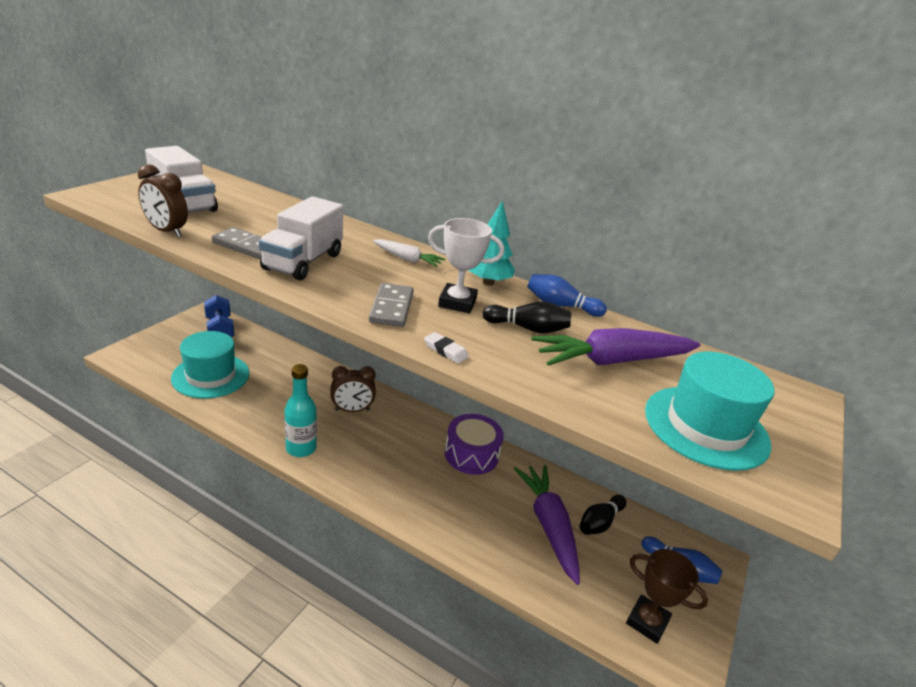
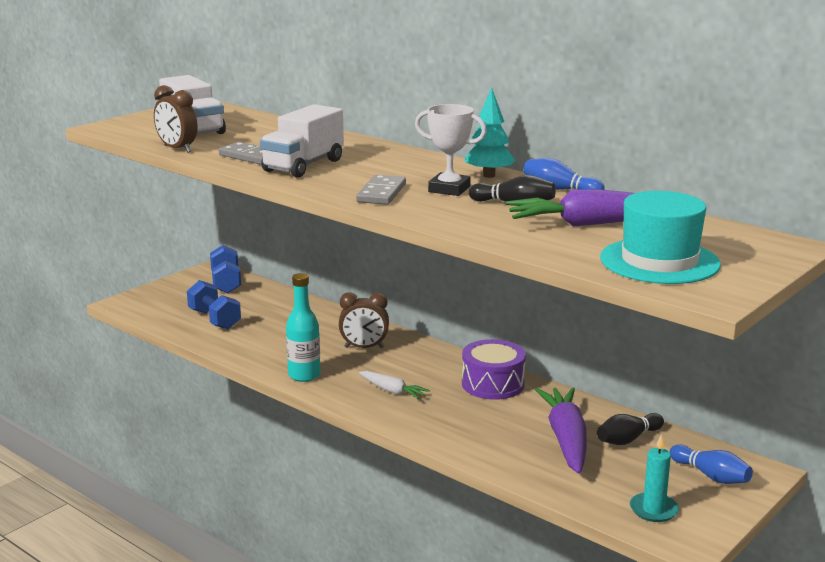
camera: 15 degrees right, 10 degrees down
turquoise hat [171,331,249,398] -> blue dumbbell [187,280,241,330]
white carrot [373,239,445,267] -> white carrot moved to [359,371,430,399]
white eraser [424,332,469,364] -> none
brown trophy [626,549,708,644] -> turquoise candle [630,435,679,522]

